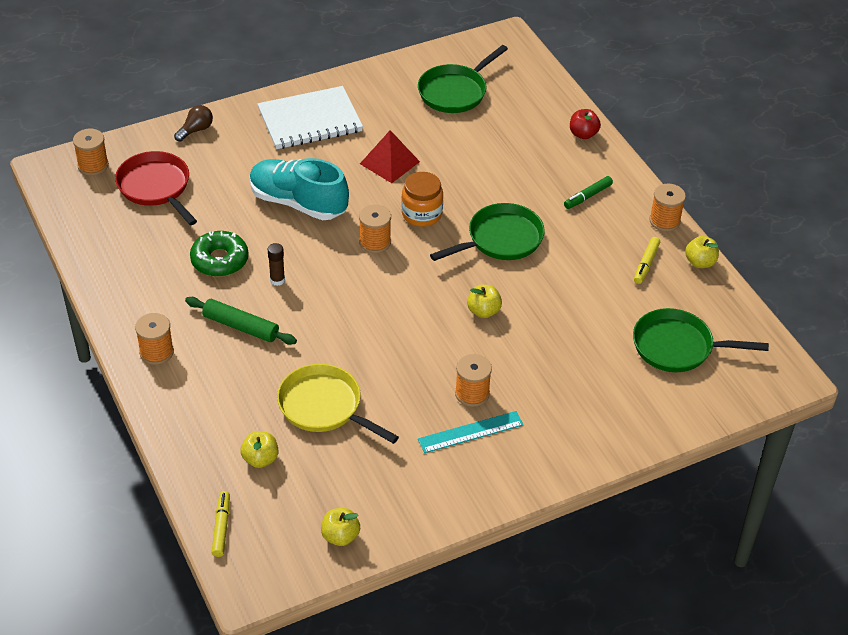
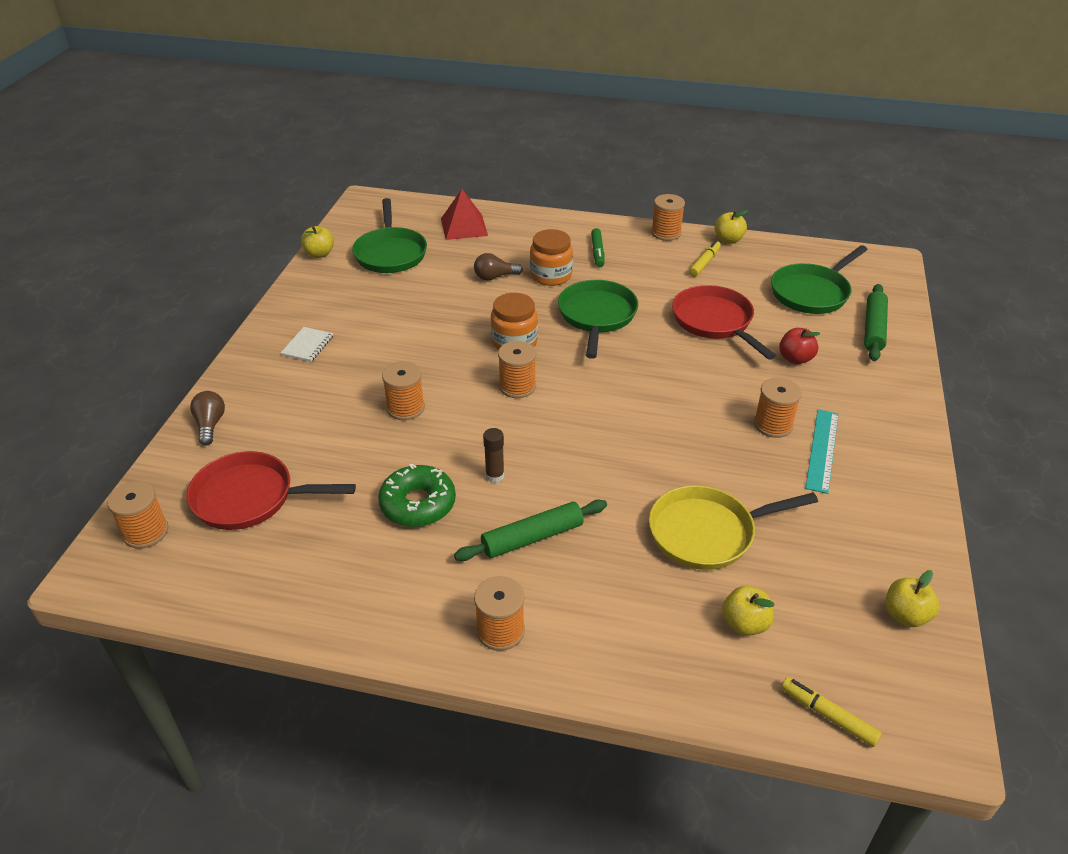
camera: 50 degrees left, 5 degrees down
turquoise shoe [250,158,349,220] -> orange spool [382,361,425,420]
white notebook [258,86,363,149] -> white notebook [281,327,333,362], size x0.43
red pyramid [360,130,420,183] -> red pyramid moved to [441,189,488,240]
yellow apple [467,285,502,318] -> yellow apple moved to [301,226,334,258]
red apple [570,109,601,139] -> red apple moved to [779,328,821,364]
yellow marker [634,237,660,284] -> yellow marker turned 120 degrees counterclockwise [689,240,721,277]
none -> brown light bulb [474,253,523,281]
none -> orange jar [530,229,573,286]
none -> red pan [672,285,776,360]
none -> green rolling pin [864,284,888,361]

